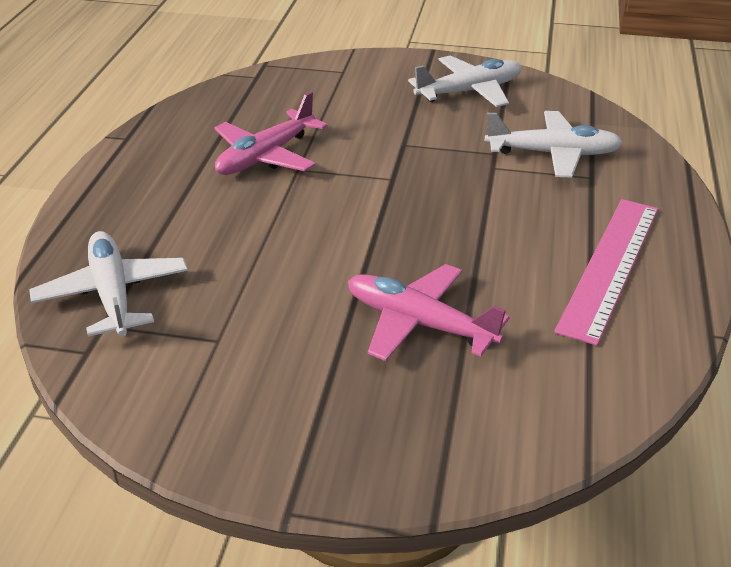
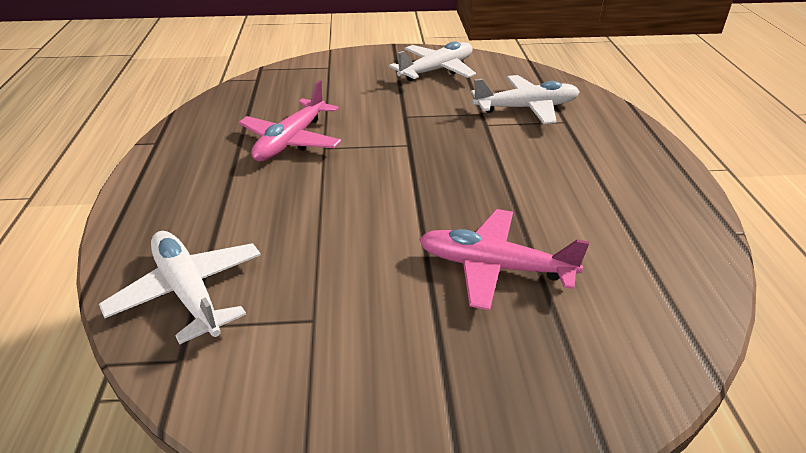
camera: 15 degrees left, 0 degrees up
pink ruler [554,199,658,346] -> none

